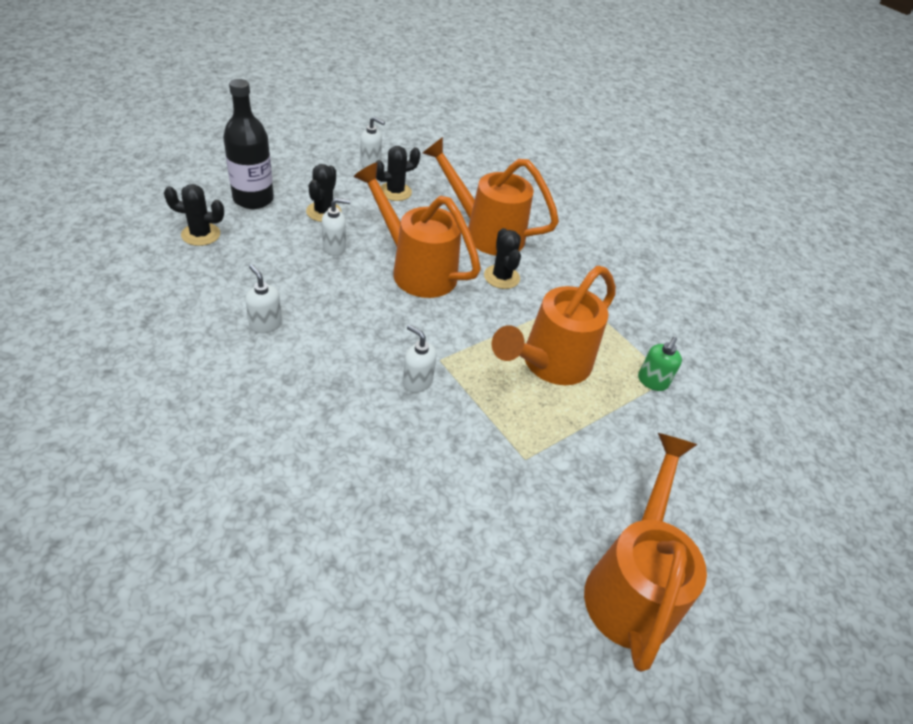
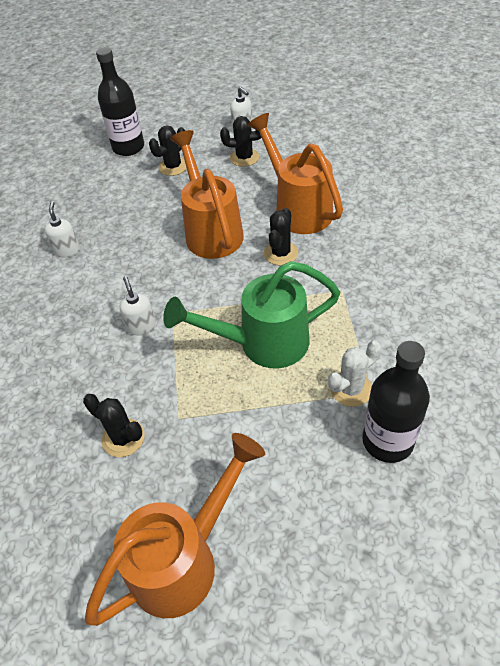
camera: 40 degrees right, 5 degrees up
black cactus [164,184,224,246] -> black cactus moved to [83,394,144,457]
white soap dispenser [322,198,350,256] -> none
orange watering can [492,266,616,385] -> green watering can [163,261,341,368]
green soap dispenser [638,337,682,391] -> white cactus [328,340,381,407]
none -> black bottle [362,341,430,463]

